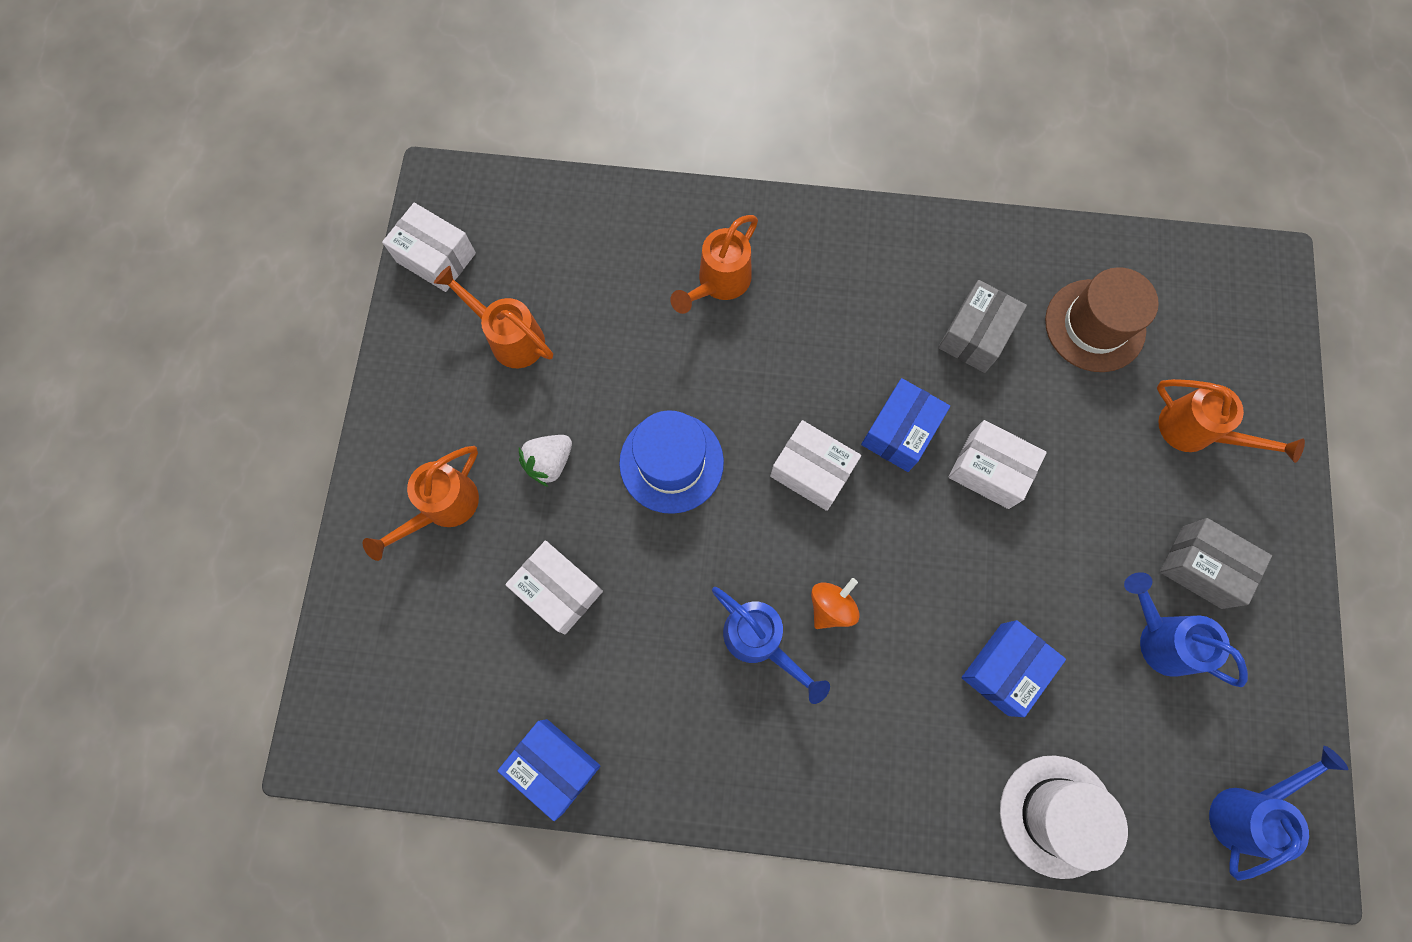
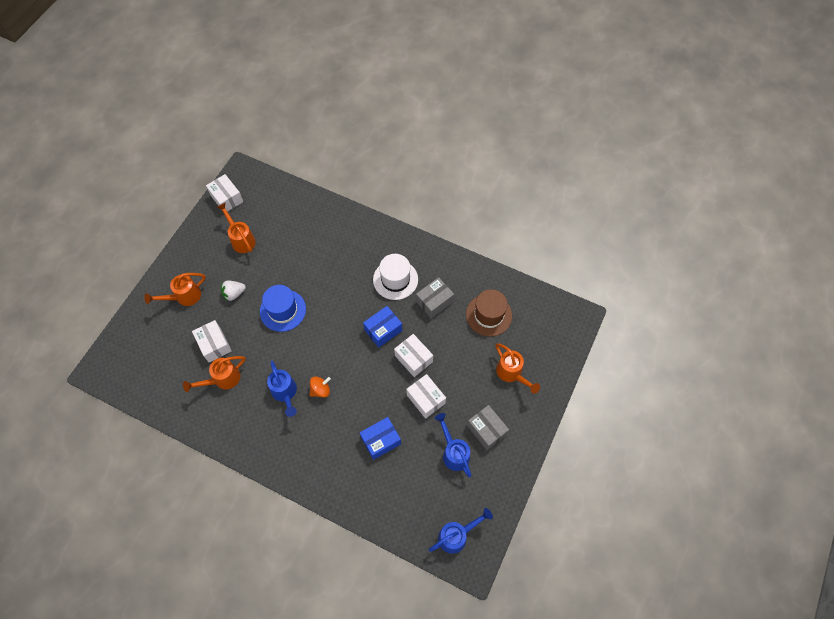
camera: 20 degrees right, 10 degrees down
blue box [498,719,600,821] -> none
orange watering can [670,215,758,314] -> orange watering can moved to [183,356,245,392]
white box [770,420,861,511] -> white box moved to [406,374,446,419]
white hat [1000,755,1128,879] -> white hat moved to [373,254,418,300]

